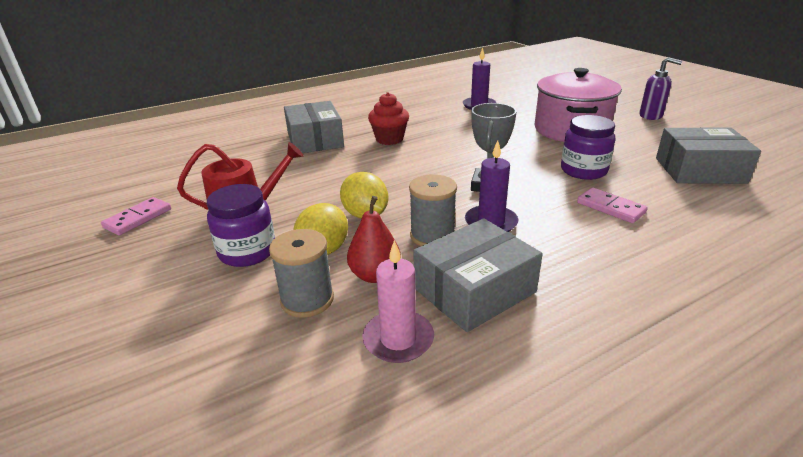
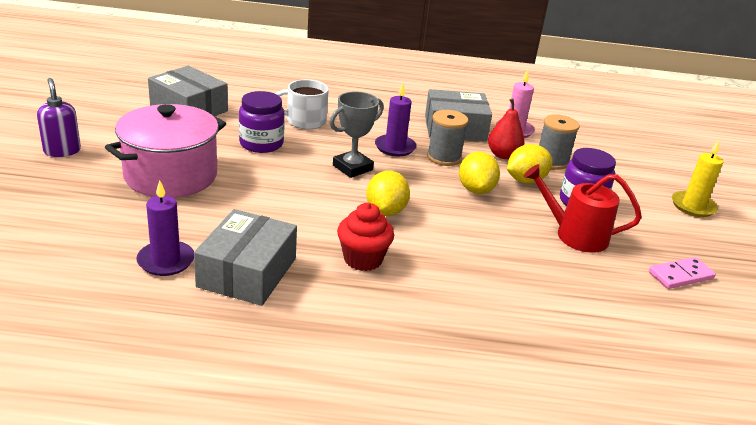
camera: 150 degrees left, 0 degrees up
grey box [284,101,344,153] -> grey box moved to [194,209,297,306]
pink domino [577,187,648,223] -> white mug [275,79,329,130]
none -> yellow lemon [366,170,410,216]
none -> yellow candle [672,140,724,217]

